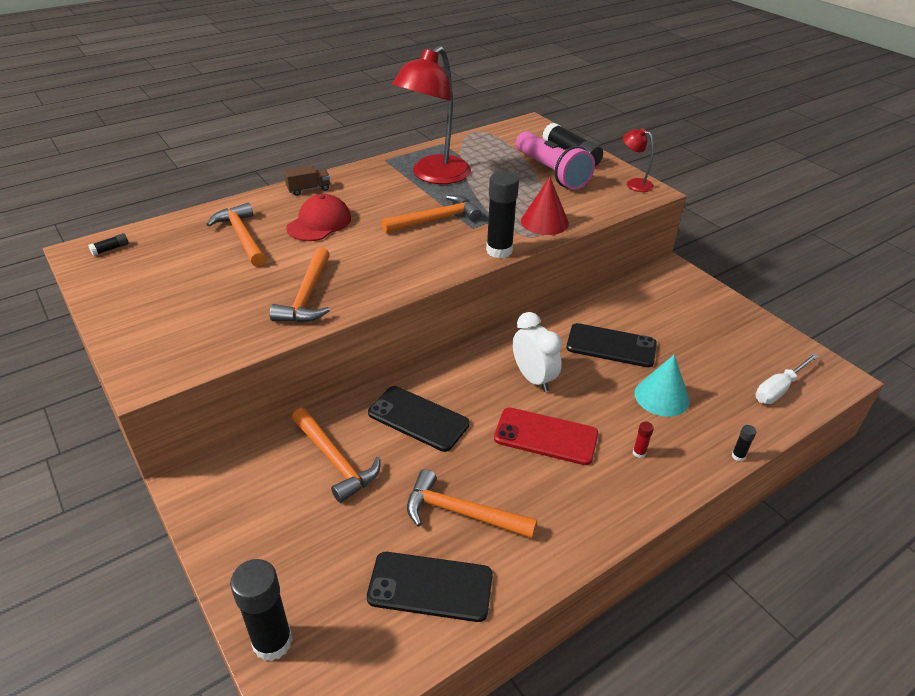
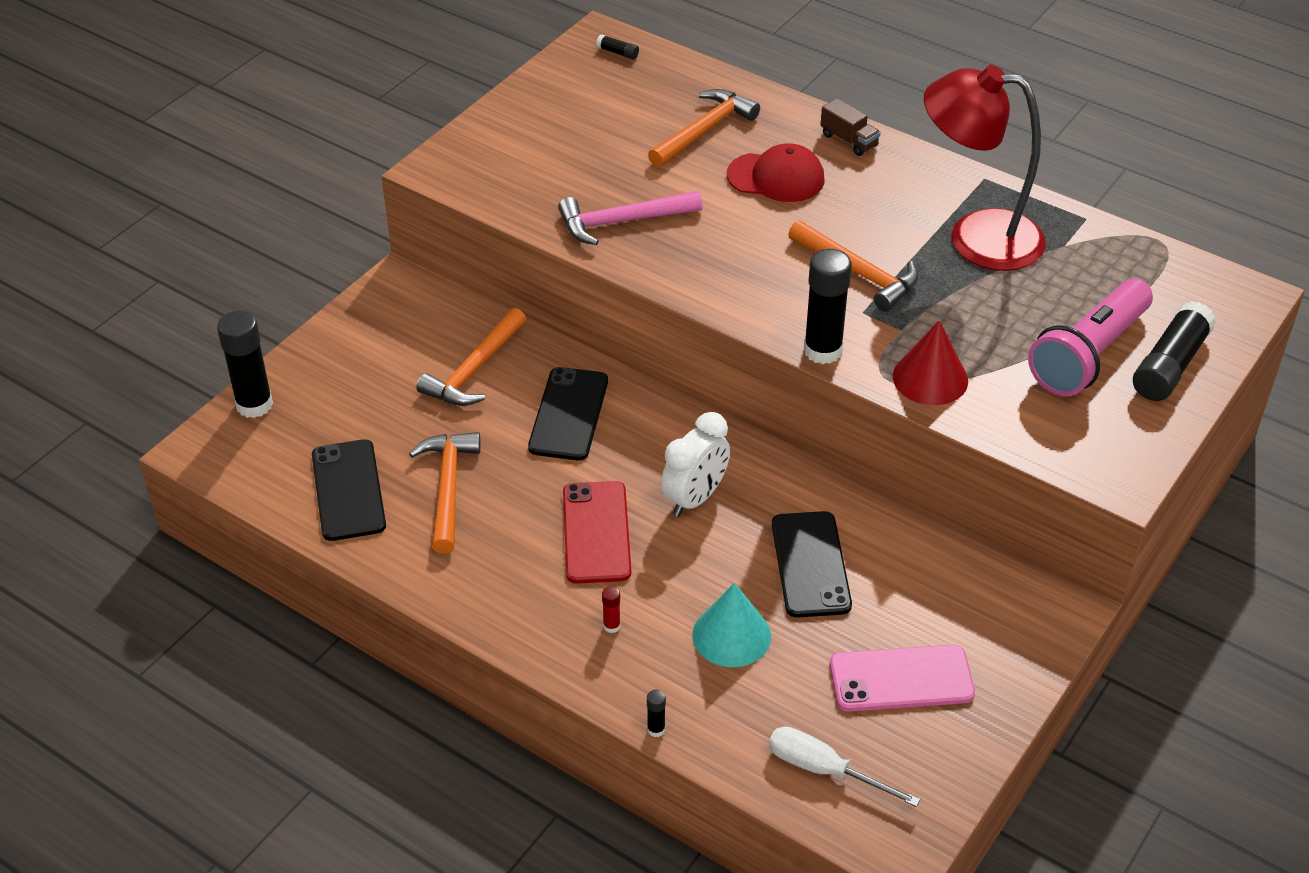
camera: 70 degrees right, 5 degrees up
orange hammer [270,247,330,323] -> pink hammer [558,191,702,245]
red lamp [623,128,654,192] -> none
none -> pink phone [830,645,975,711]

